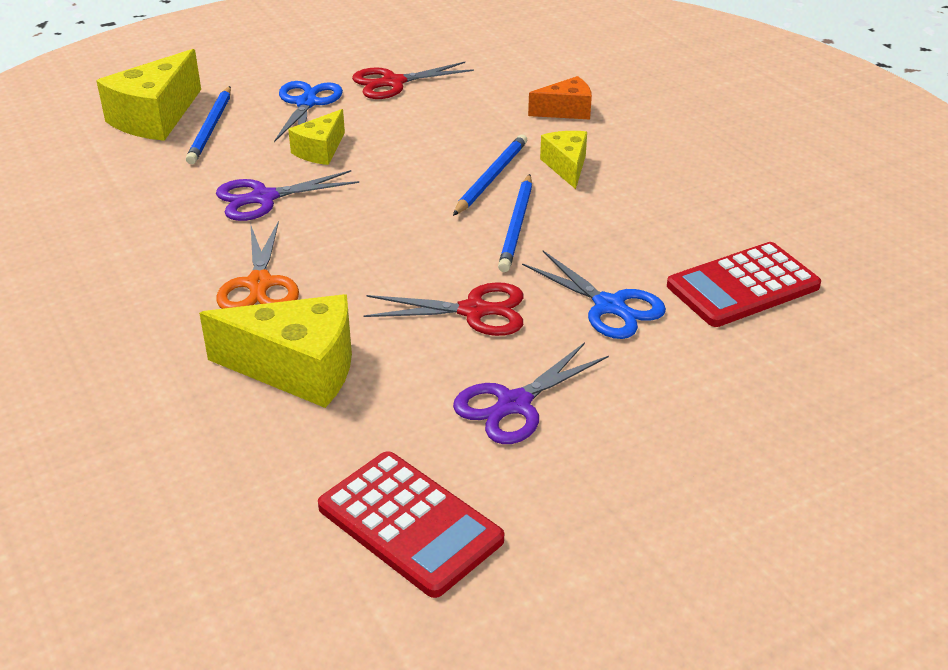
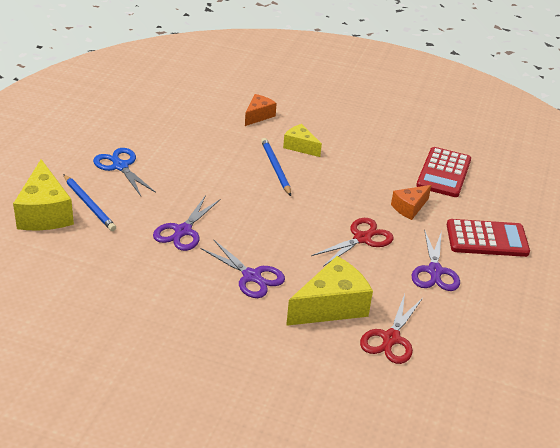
camera: 45 degrees left, 0 degrees up
orange scissors [216,221,299,309] -> purple scissors [201,240,285,298]
yellow cheese [288,109,345,165] -> none
red calculator [318,451,504,598] -> red calculator moved to [447,219,530,257]
red scissors [352,62,474,99] -> red scissors moved to [360,294,423,364]
blue pencil [498,174,532,272] -> none
blue scissors [522,251,666,339] -> orange cheese [391,185,431,220]

